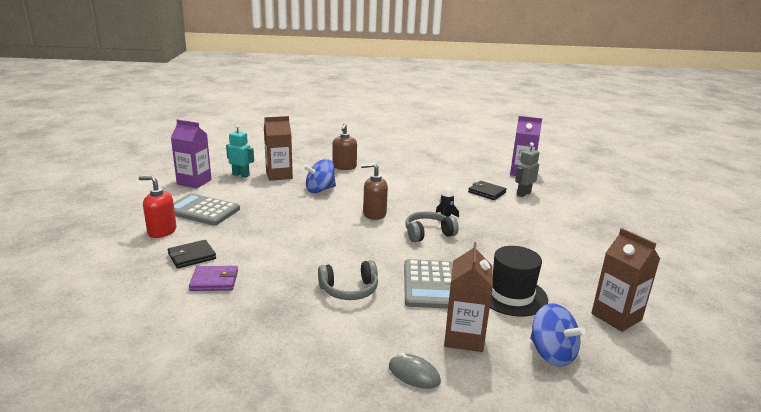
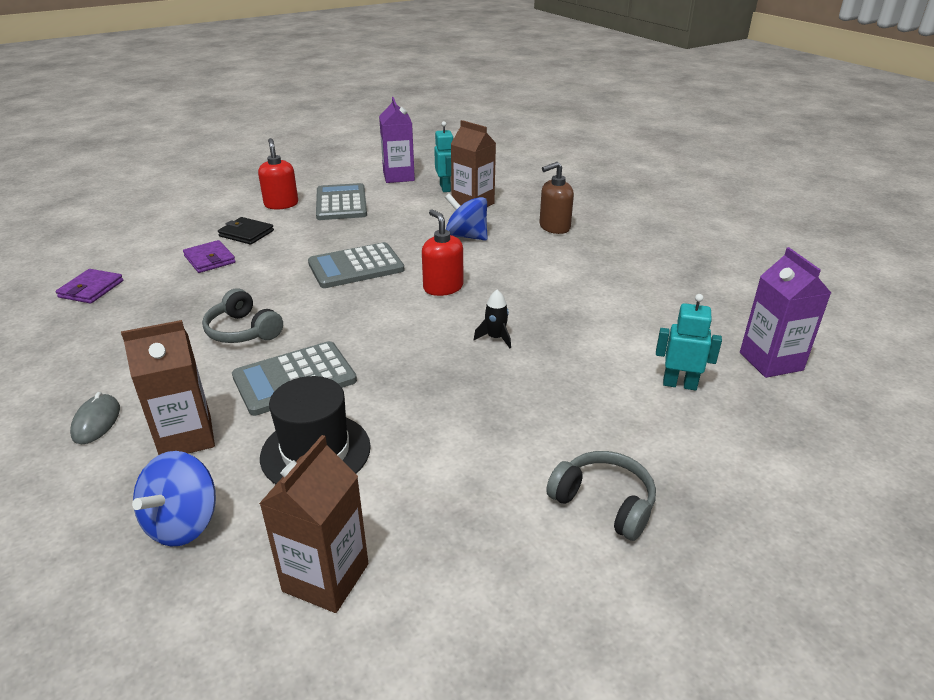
camera: 60 degrees right, 10 degrees up
brown soap dispenser [361,163,388,220] -> red soap dispenser [422,209,463,296]
grey headphones [405,211,459,242] -> grey headphones moved to [546,451,656,541]
black wallet [468,181,507,200] -> none
grey robot [515,142,539,197] -> turquoise robot [656,294,722,390]
none -> purple wallet [56,269,123,304]
none -> grey calculator [308,242,405,288]

